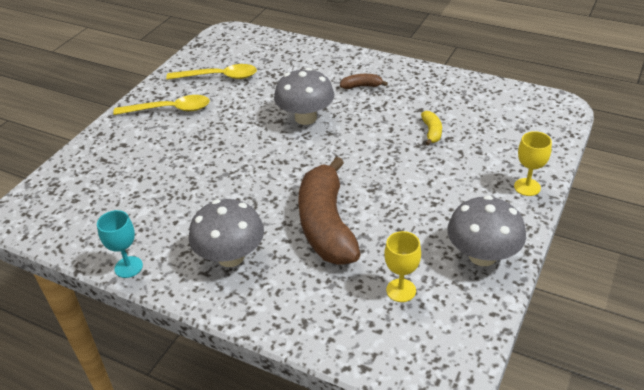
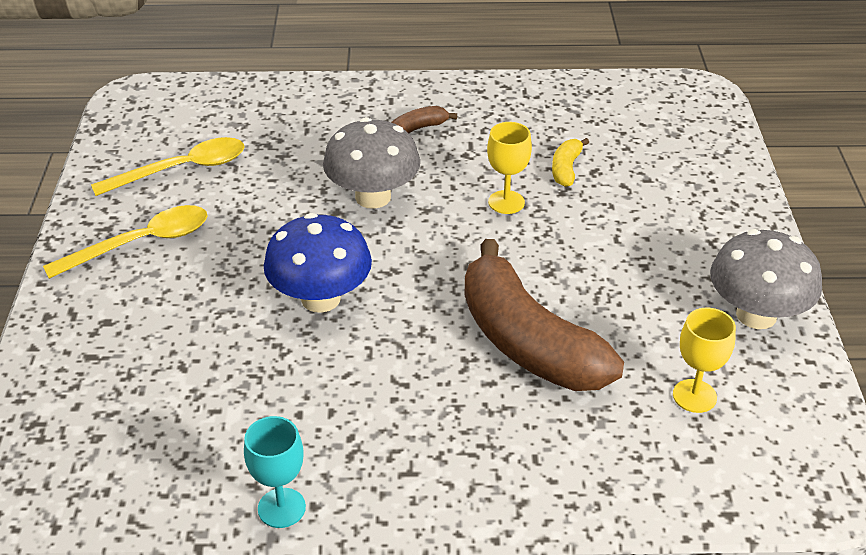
camera: 30 degrees left, 0 degrees up
grey mushroom [189,199,264,267] -> none
yellow banana [421,111,442,145] -> yellow banana turned 135 degrees counterclockwise [552,138,589,187]
yellow goblet [514,131,552,196] -> yellow goblet moved to [487,122,532,214]
none -> blue mushroom [264,213,372,313]

